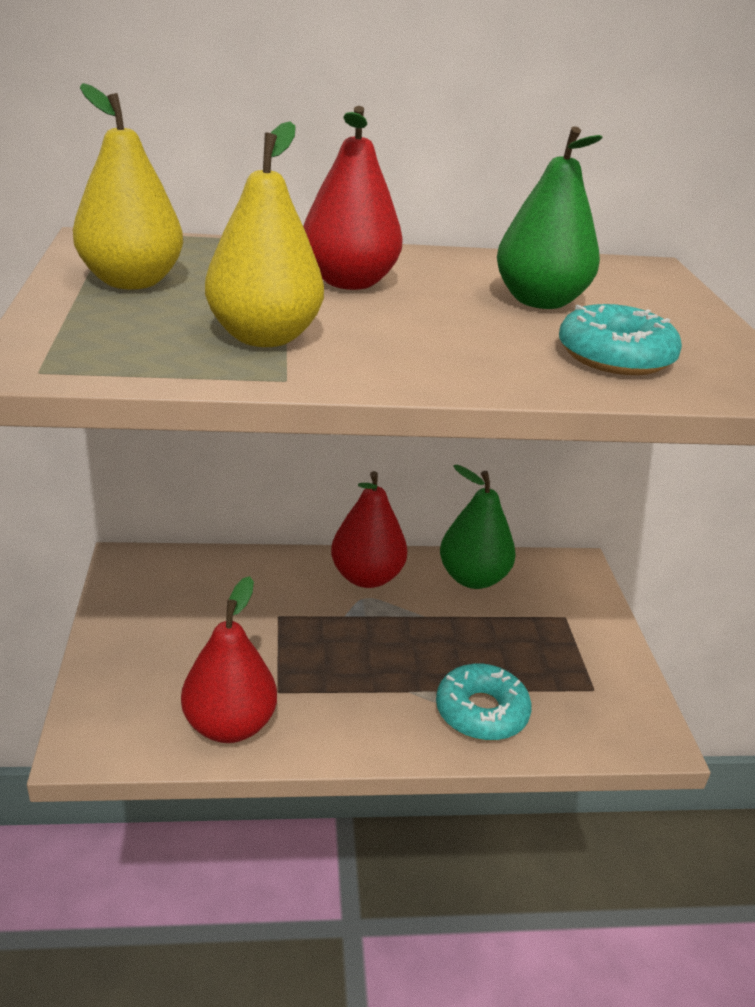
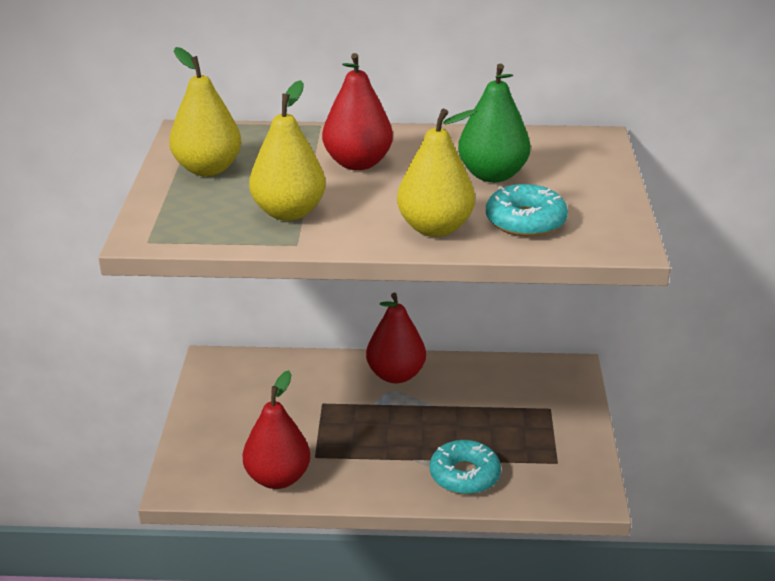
camera: 10 degrees right, 0 degrees up
green pear [440,465,516,589] -> none
none -> yellow pear [397,108,477,237]

